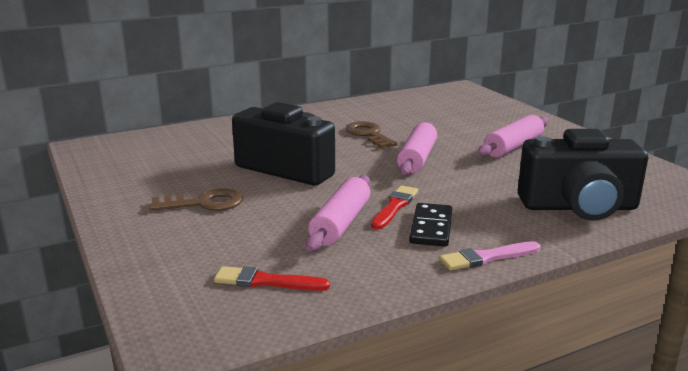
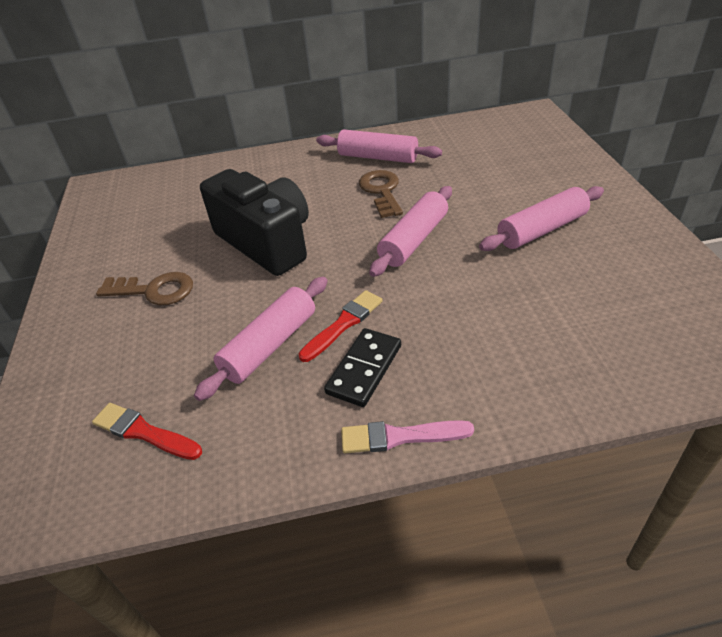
camera: 20 degrees right, 20 degrees up
black camera [518,129,648,221] -> none
none -> pink rolling pin [316,129,442,163]

